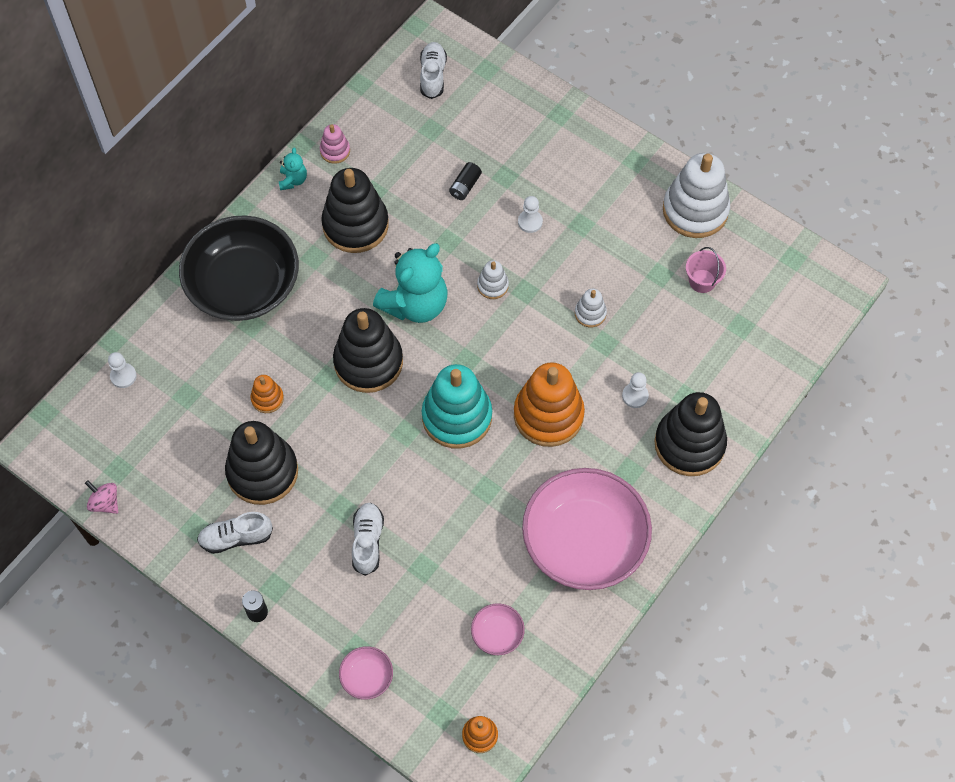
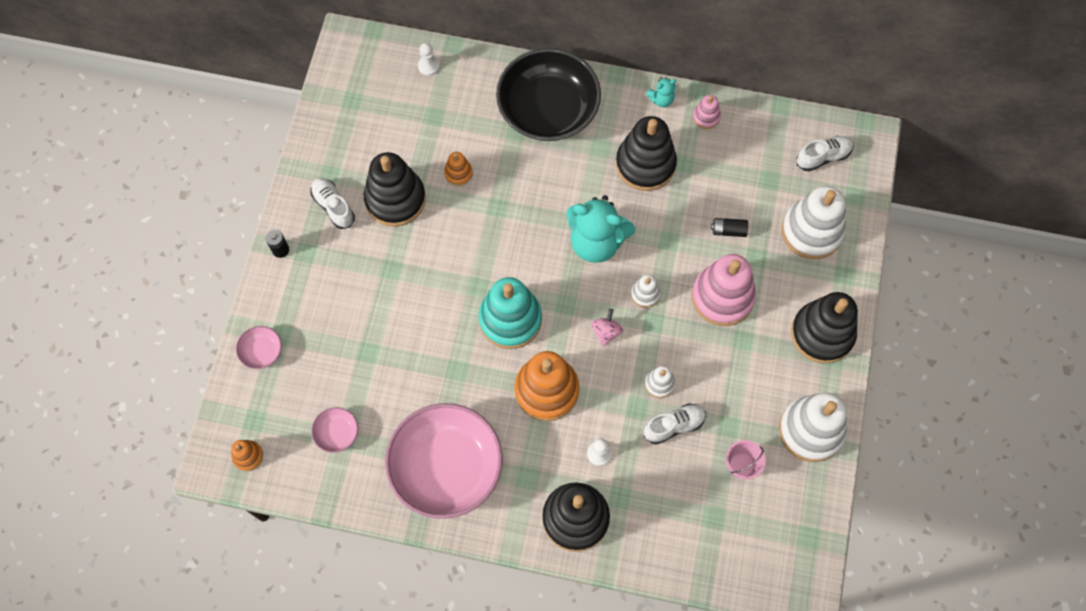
camera: 65 degrees right, 5 degrees up
pink spinning top [85,480,118,514] -> pink spinning top moved to [591,309,623,346]
black stacking toy [333,308,403,393] -> black stacking toy moved to [791,292,858,364]
white shoe [352,503,384,576] -> white shoe moved to [644,403,706,445]
white pawn [518,196,543,233] -> pink stacking toy [692,254,756,326]
none -> white stacking toy [782,186,846,259]

